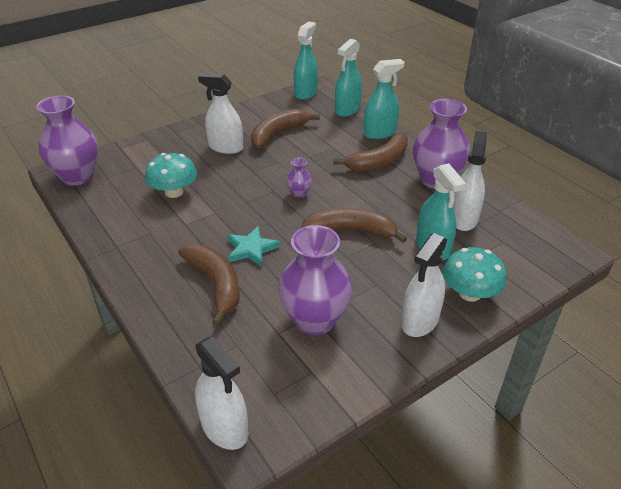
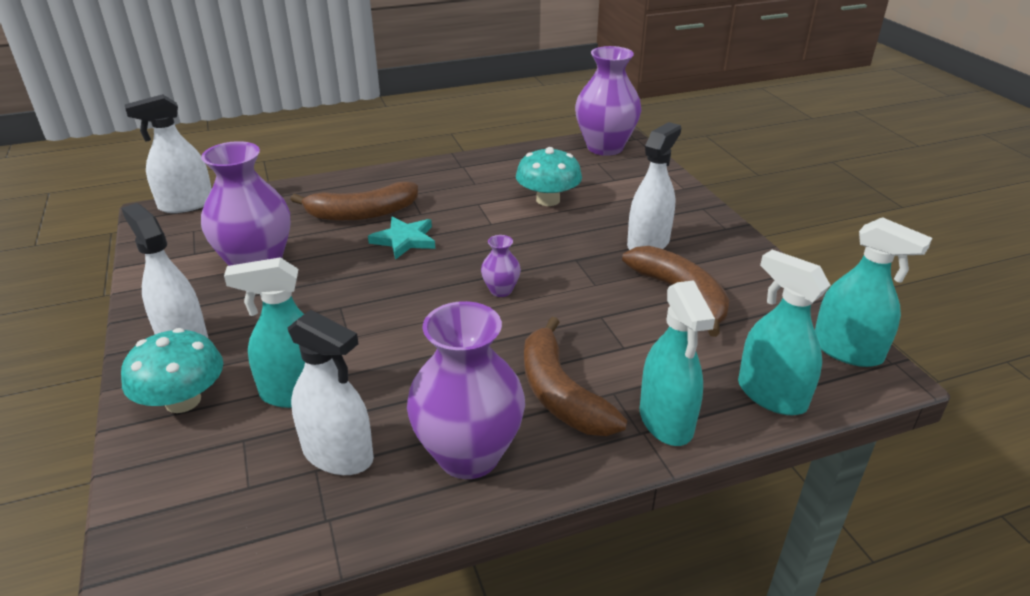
camera: 105 degrees right, 5 degrees down
brown banana [301,208,407,243] -> none

